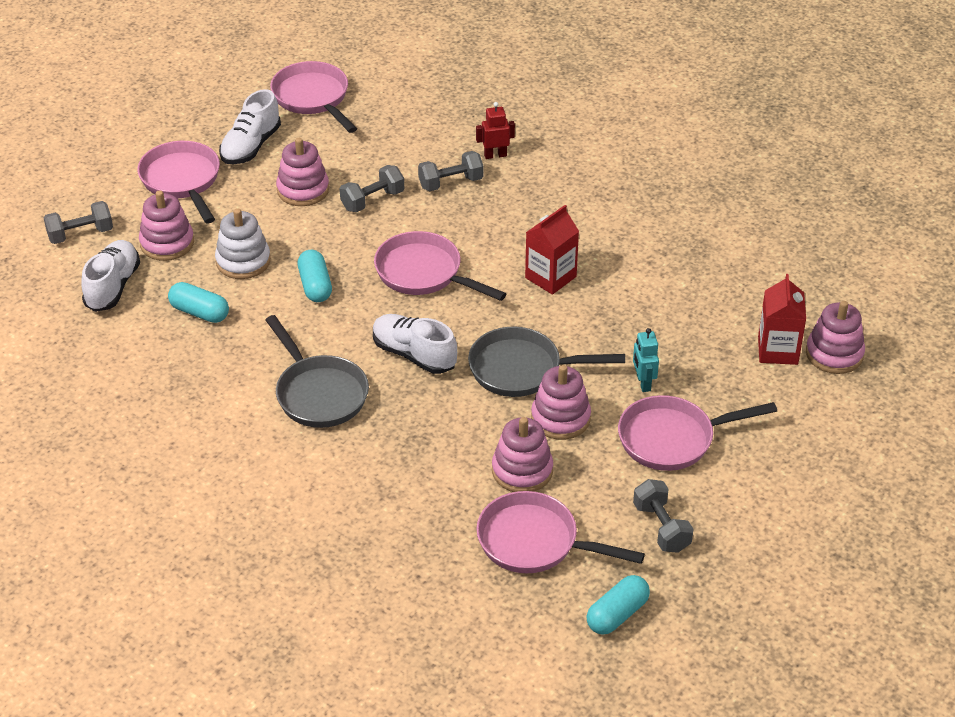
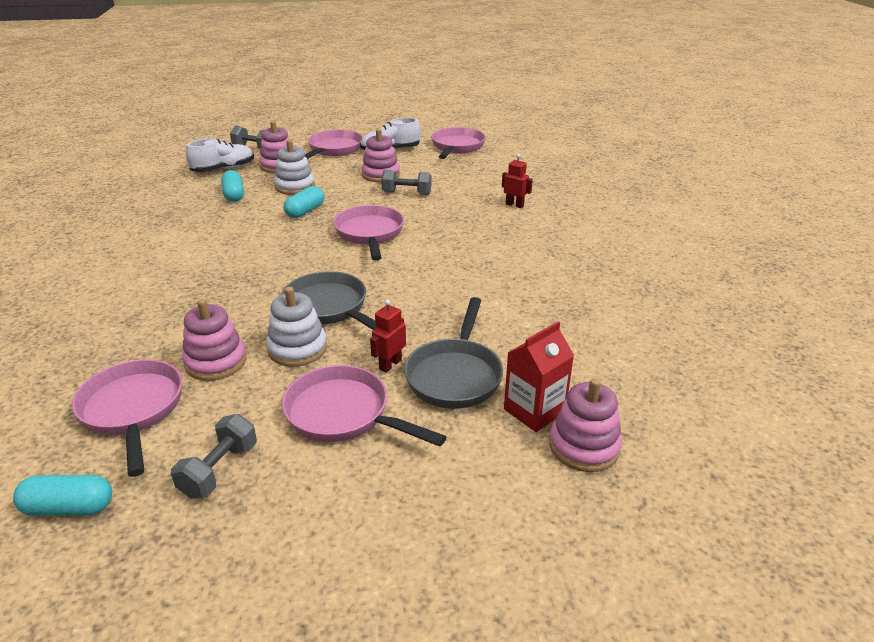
camera: 45 degrees right, 10 degrees down
grey pan [266,315,369,428] -> grey pan moved to [404,297,503,409]
white shoe [373,314,457,374] -> none
grey dumbbell [418,151,484,192] -> none
red carton [525,205,579,295] -> none
pink stacking toy [531,365,591,440] -> white stacking toy [266,287,327,367]
turquoise robot [633,328,659,392] -> red robot [370,299,406,373]

